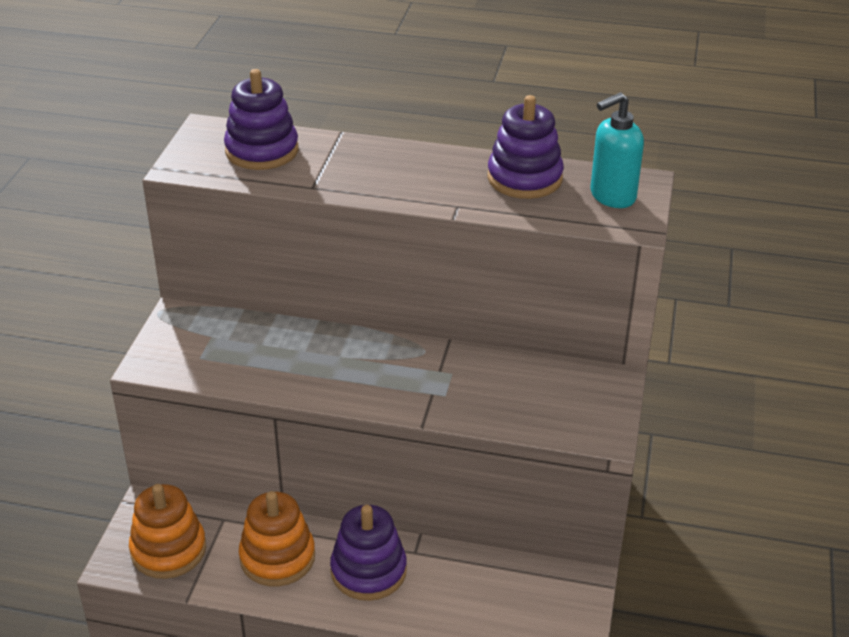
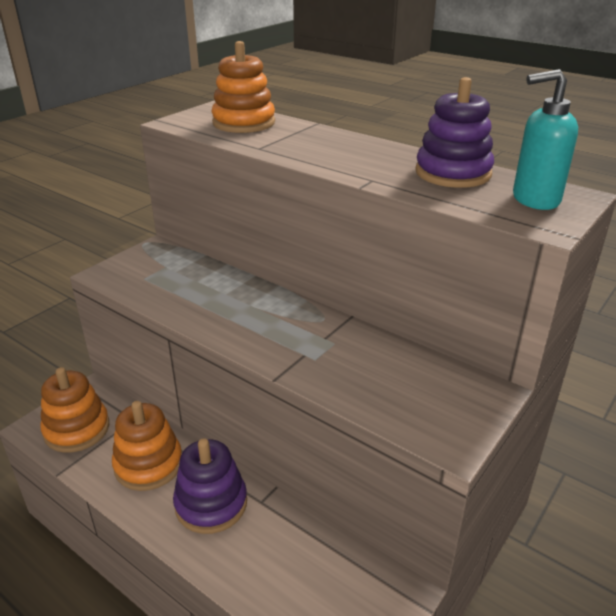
camera: 25 degrees right, 5 degrees down
purple stacking toy [224,69,299,170] -> orange stacking toy [211,41,275,133]

